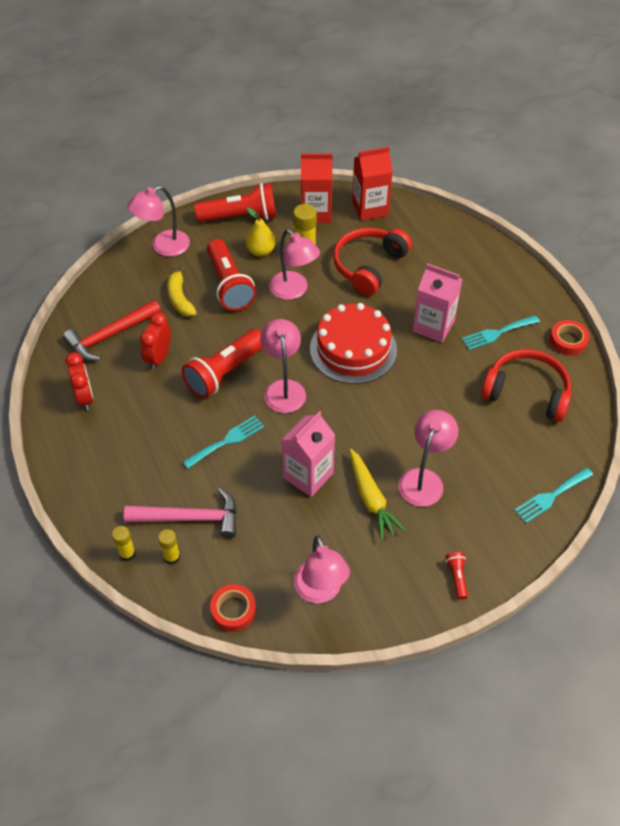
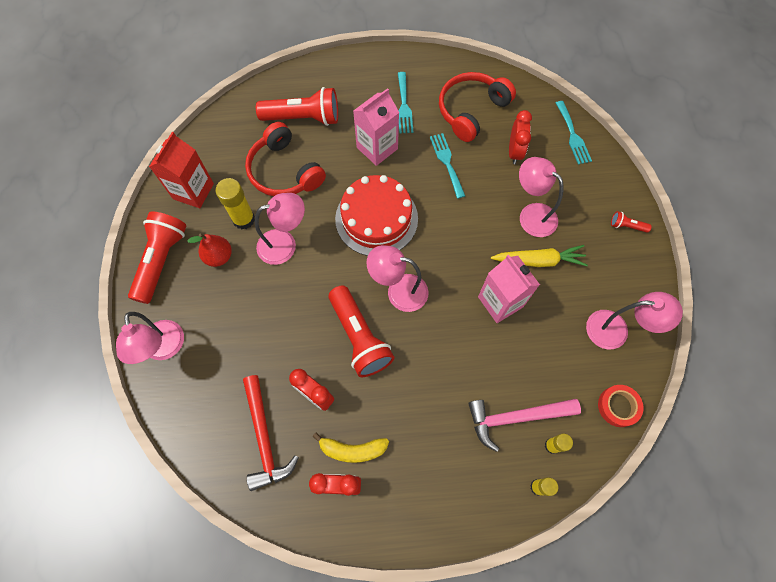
camera: 70 degrees left, 15 degrees up
pink hammer [124,488,237,539] -> pink hammer turned 120 degrees counterclockwise [468,399,581,452]
yellow banana [167,266,197,316] -> yellow banana moved to [312,433,389,463]
turquoise fork [183,416,264,469] -> turquoise fork moved to [430,133,465,199]
red flashlight [207,239,256,311] -> red flashlight moved to [256,87,338,126]
yellow pear [246,207,276,256] -> red pear [187,234,232,267]
red carton [352,147,393,221] -> none
red tape [550,320,589,355] -> none
none -> red clock [509,110,532,164]

